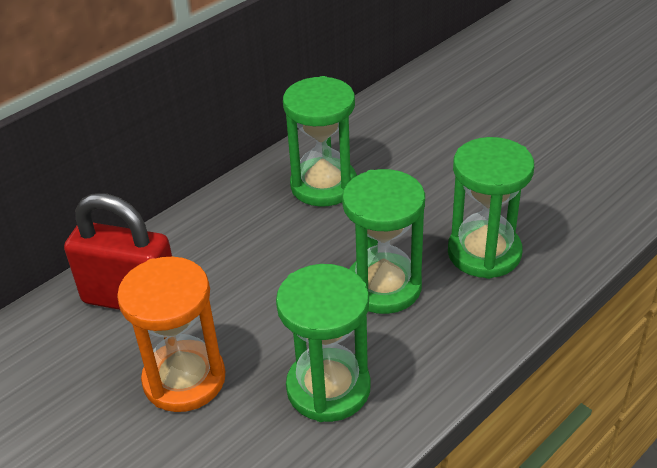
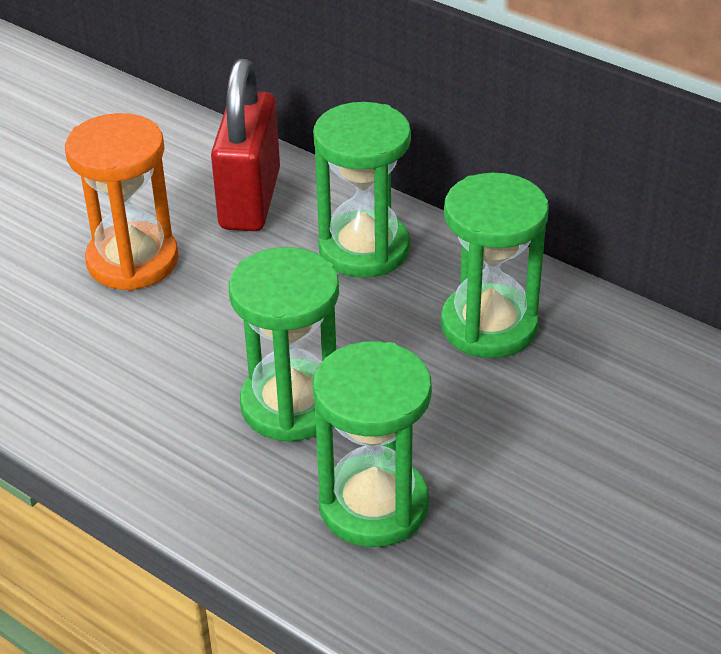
camera: 80 degrees right, 0 degrees up
green hourglass [276,264,371,422] -> green hourglass moved to [313,102,411,278]

